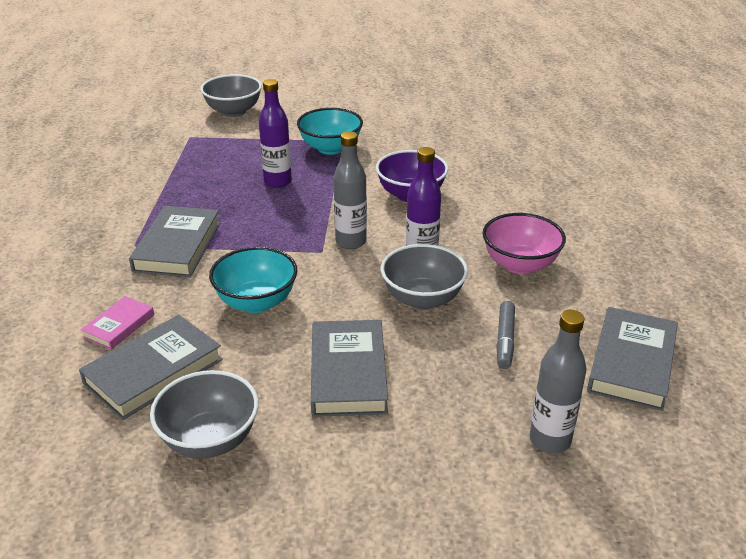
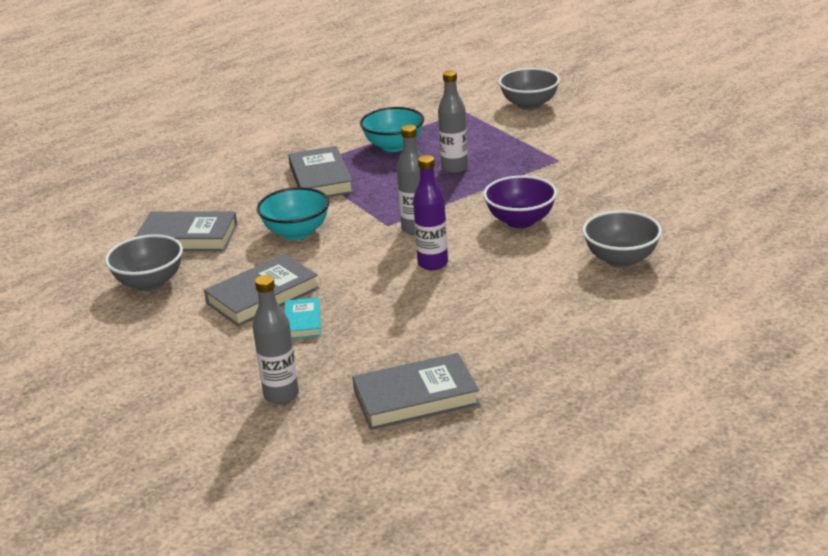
camera: 55 degrees right, 5 degrees down
pink book [81,296,154,350] -> none
grey book [129,206,220,277] -> grey book turned 75 degrees counterclockwise [288,146,354,197]
purple bottle [259,79,292,188] -> grey bottle [438,70,468,173]
turquoise bowl [297,108,363,155] -> turquoise bowl moved to [360,107,424,152]
grey bowl [381,244,468,310] -> grey bowl moved to [582,210,662,268]
pink bowl [483,213,566,274] -> none
grey marker [496,301,515,369] -> none
none -> turquoise book [285,297,321,339]

